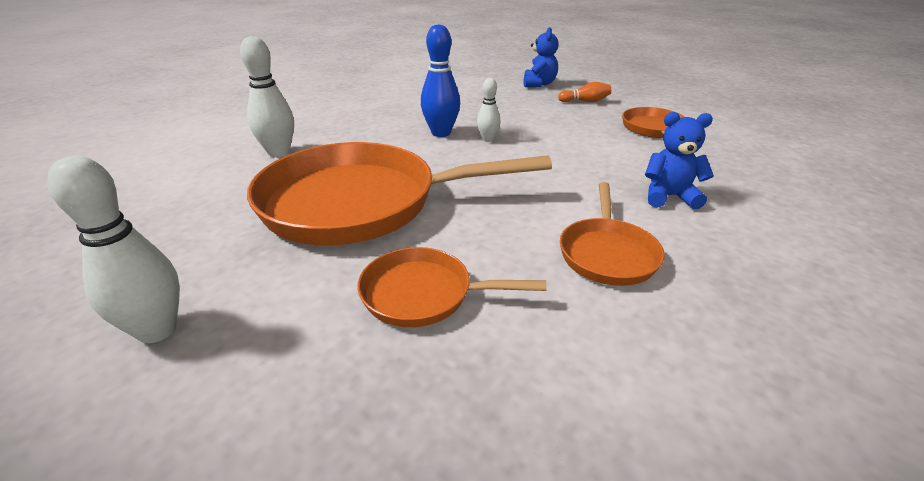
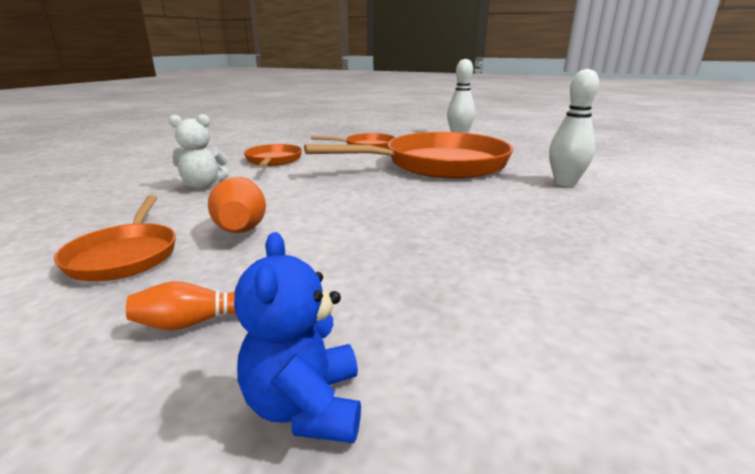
camera: 165 degrees right, 10 degrees down
blue bowling pin [421,24,460,137] -> none
white bowling pin [477,78,501,142] -> none
blue teddy bear [645,112,714,209] -> white teddy bear [169,114,229,189]
none -> orange bowling pin [208,177,266,233]

